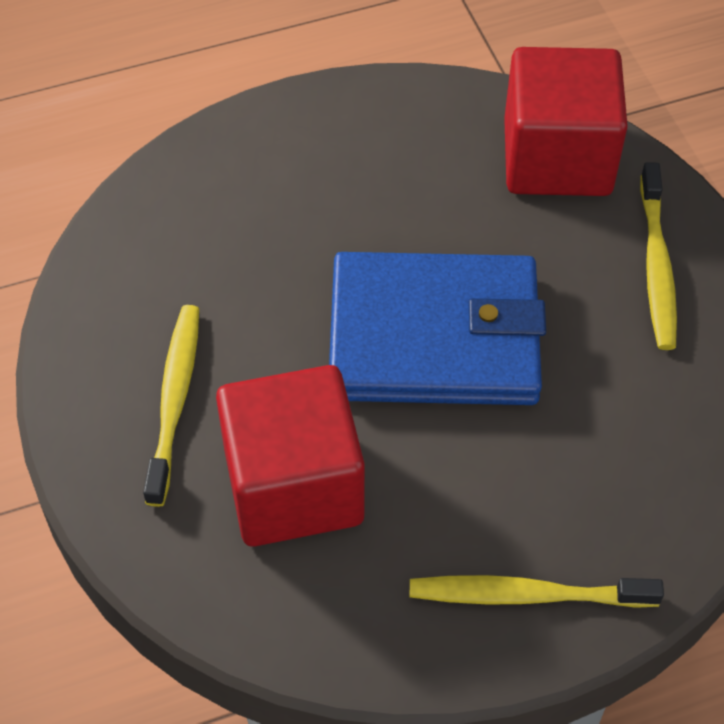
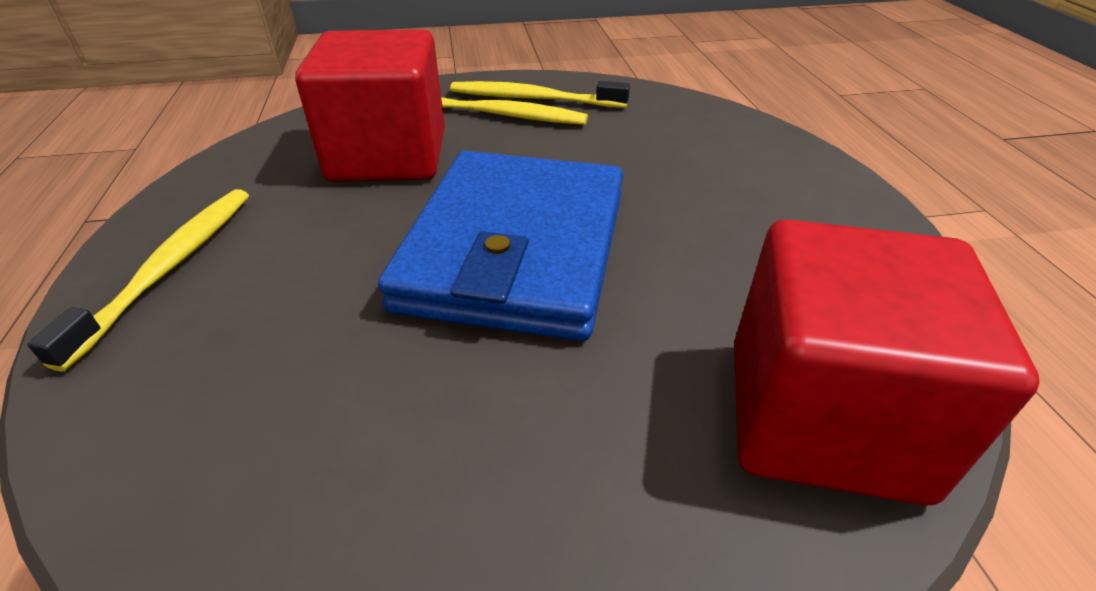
camera: 100 degrees right, 15 degrees down
yellow toothbrush [640,162,677,350] -> yellow toothbrush moved to [450,81,630,108]

